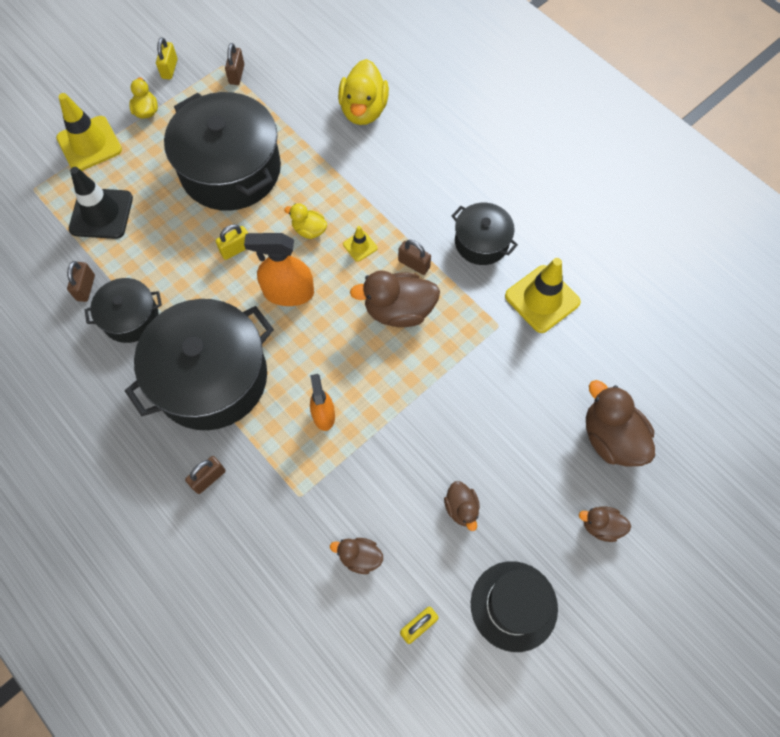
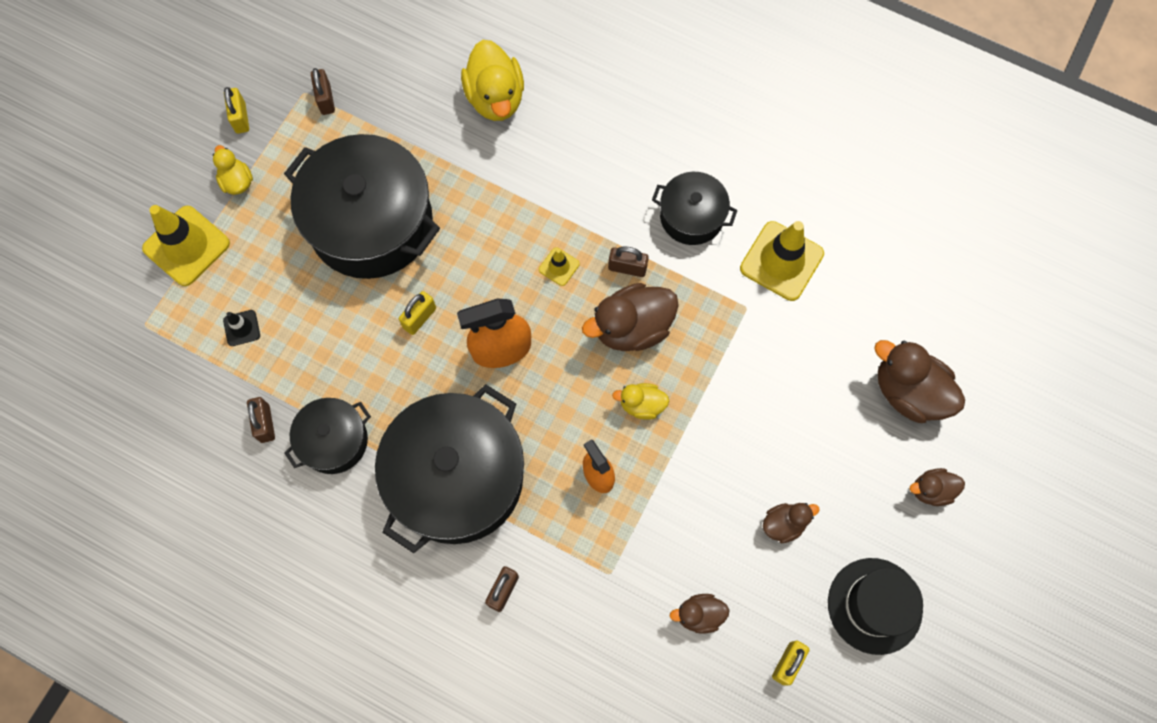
camera: 20 degrees left, 5 degrees up
black traffic cone [69,167,133,239] -> black traffic cone [223,310,260,346], size x0.48
yellow duck [284,203,327,239] -> yellow duck moved to [612,383,669,420]
brown duck [444,481,480,531] -> brown duck turned 75 degrees counterclockwise [763,503,820,543]

